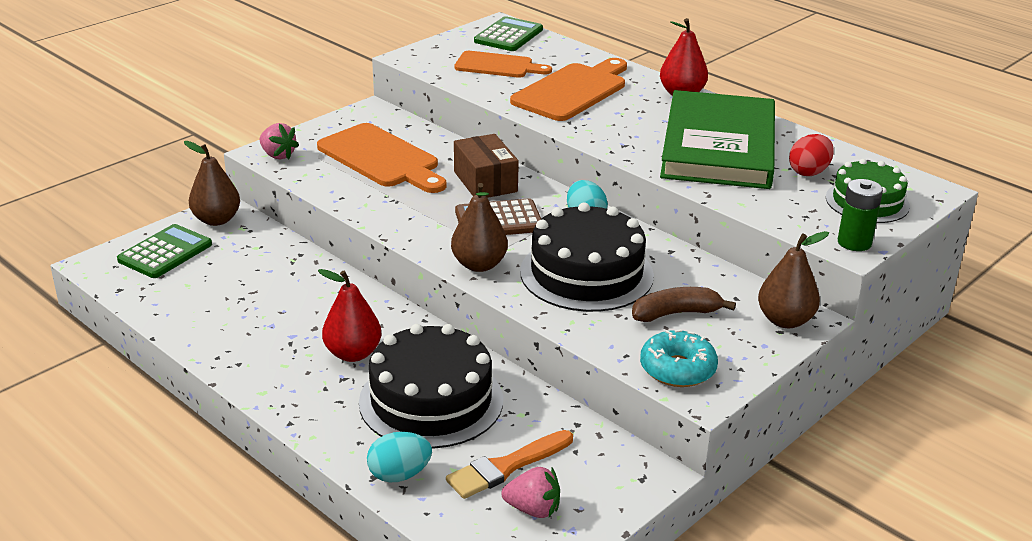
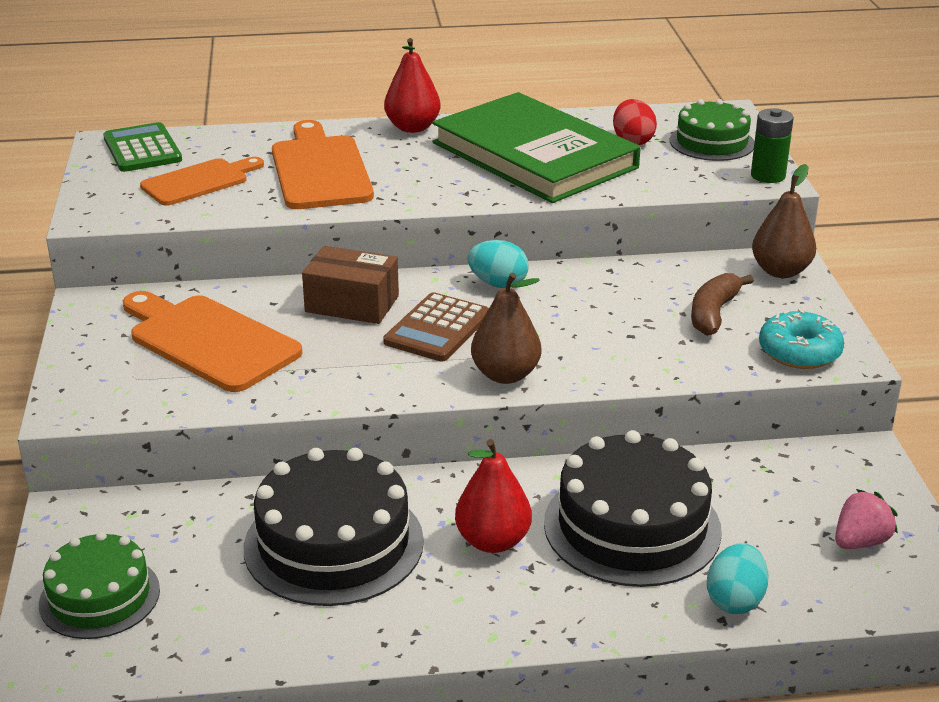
camera: 50 degrees left, 0 degrees up
green calculator [117,224,212,278] -> green cake [39,532,160,639]
brown pear [184,141,240,226] -> none
pink strawberry [260,123,299,160] -> none
orange cutting board [317,123,447,193] -> orange cutting board turned 135 degrees counterclockwise [123,291,302,392]
orange brush [446,430,573,499] -> none
black cake [520,202,654,312] -> black cake moved to [244,448,424,606]

